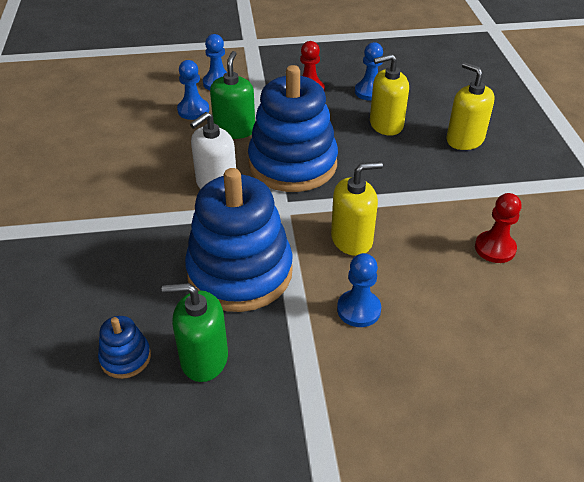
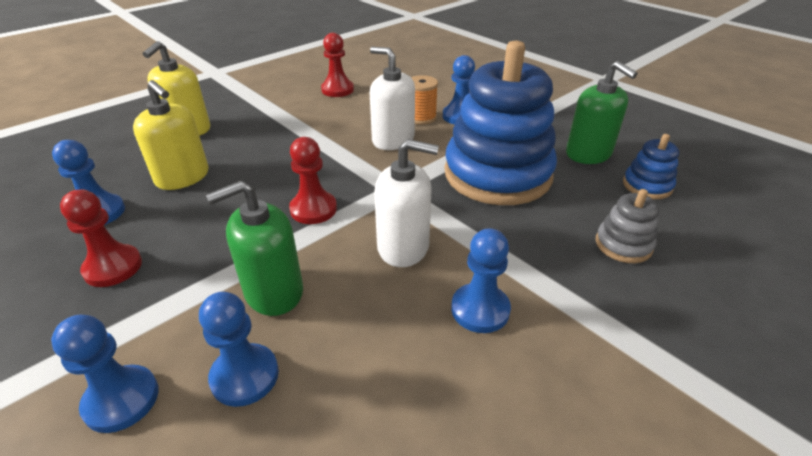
camera: 125 degrees left, 5 degrees down
blue stacking toy [248,65,338,192] -> red pawn [289,137,337,224]
yellow soap dispenser [331,162,383,256] -> white soap dispenser [370,47,415,150]
none -> orange spool [411,75,438,125]
none -> blue pawn [451,228,511,333]
none -> grey stacking toy [596,189,659,263]

